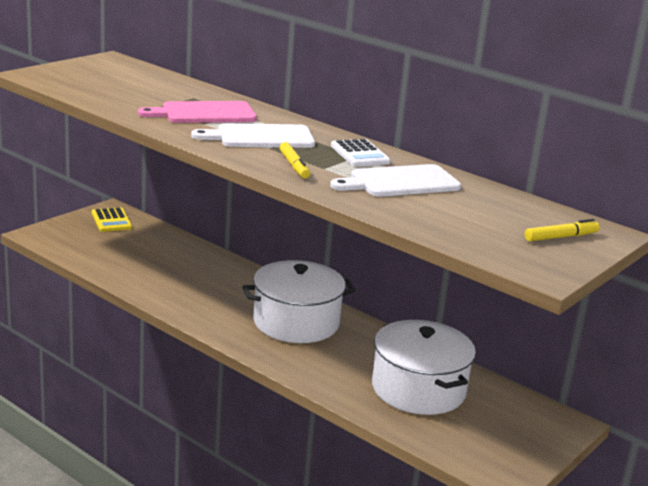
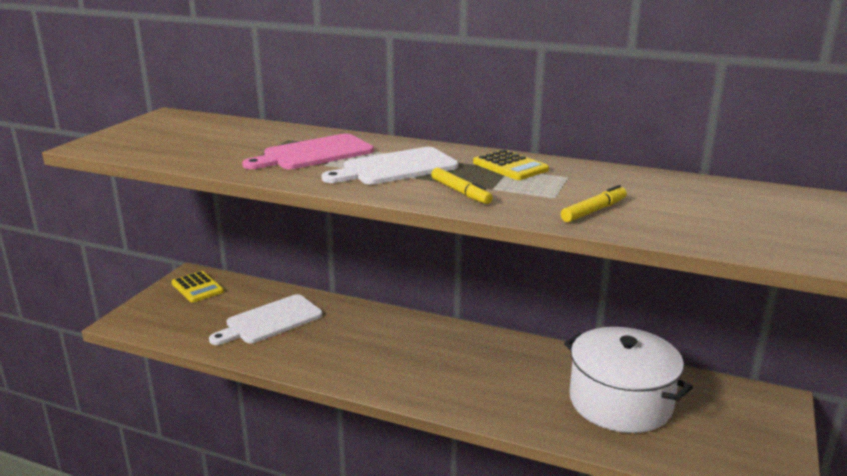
camera: 15 degrees left, 0 degrees up
white pot [242,260,355,343] -> none
white cutting board [330,164,461,197] -> white cutting board moved to [209,294,323,345]
white calculator [331,139,391,166] -> yellow calculator [473,149,549,180]
yellow marker [525,219,599,242] -> yellow marker moved to [561,185,627,222]

